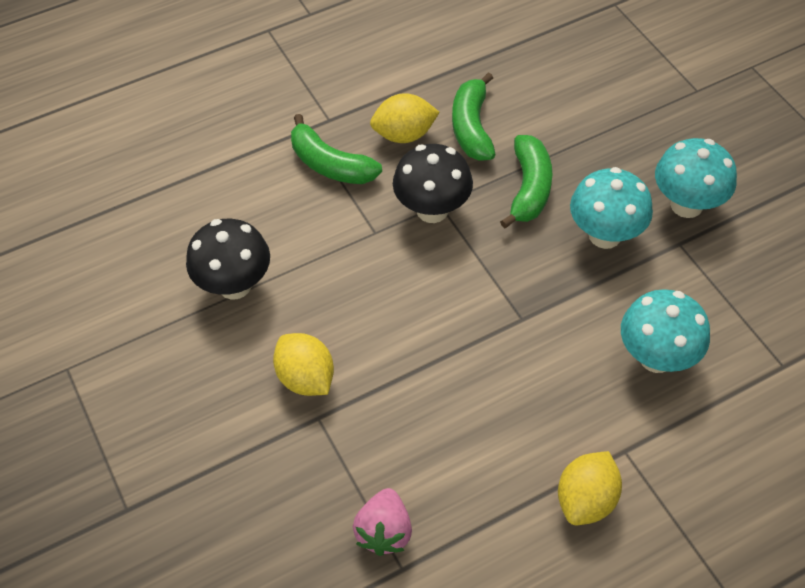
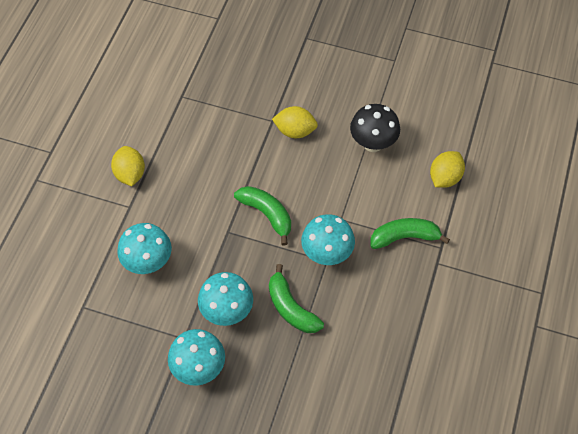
camera: 135 degrees right, 5 degrees up
pink strawberry [353,488,412,556] -> none
yellow lemon [370,93,440,143] -> yellow lemon moved to [430,151,465,188]
black mushroom [393,144,473,223] -> turquoise mushroom [301,214,355,265]
green banana [452,72,496,161] -> green banana moved to [234,186,291,245]

